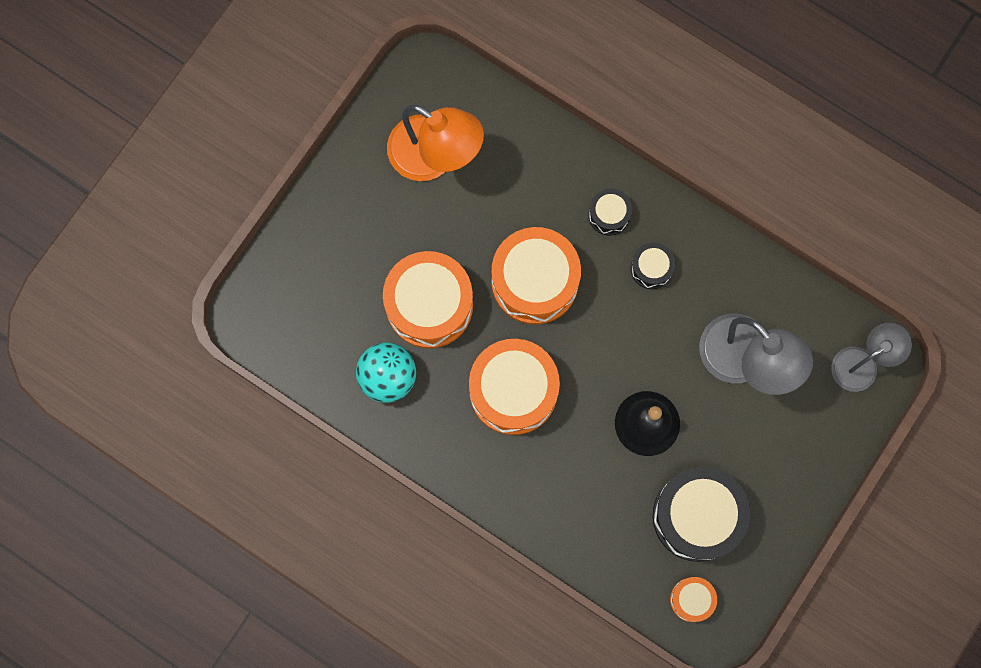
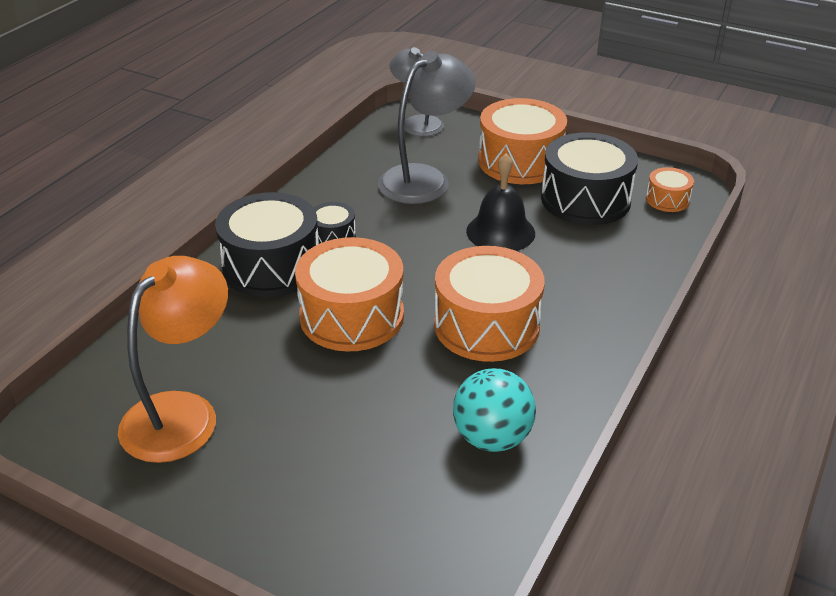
camera: 95 degrees left, 40 degrees down
orange drum [383,251,473,348] -> orange drum moved to [478,98,567,184]
black drum [588,188,632,235] -> black drum [215,192,319,297], size x2.06

